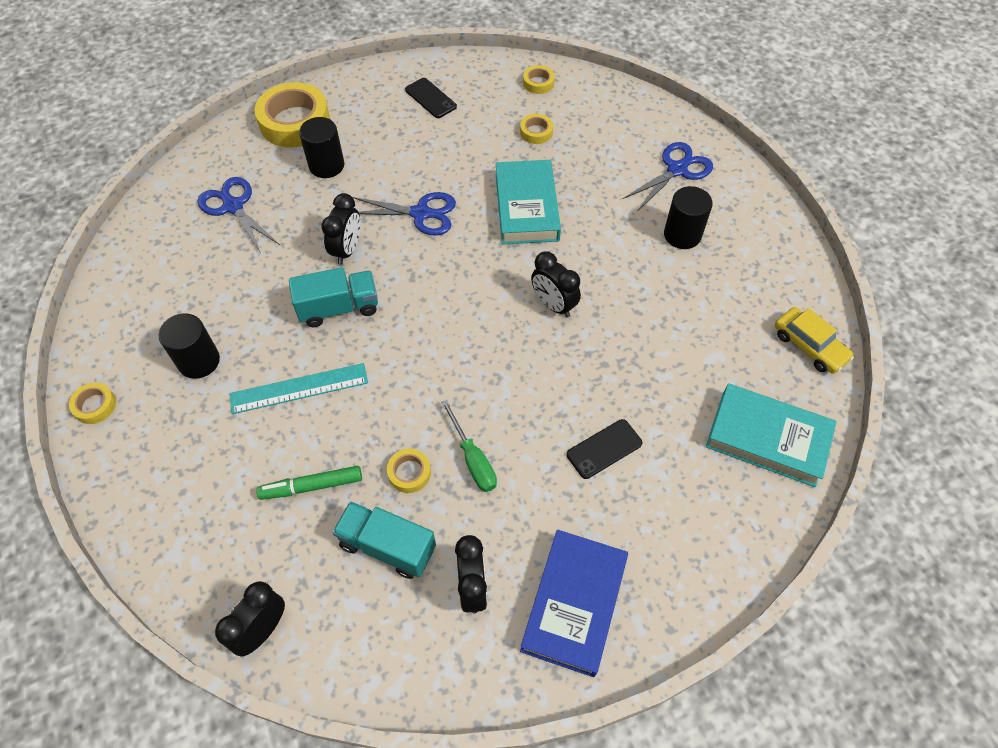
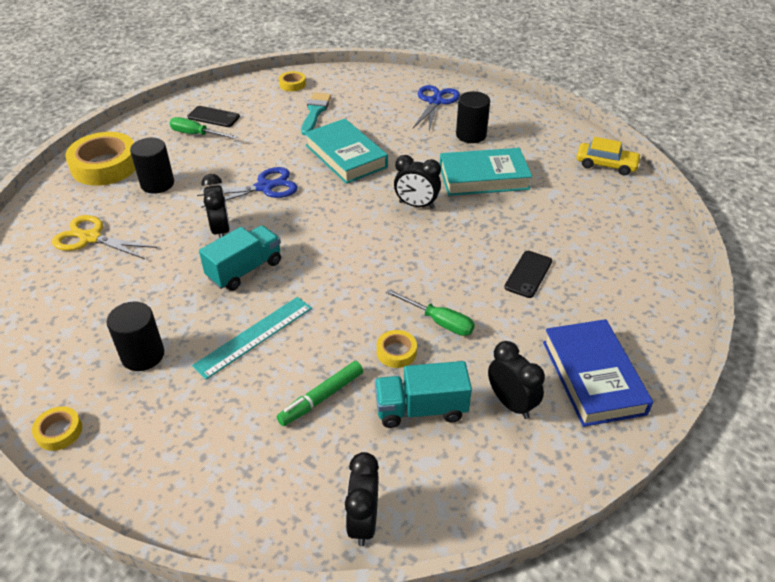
camera: 30 degrees left, 15 degrees down
blue scissors [197,177,280,253] -> yellow scissors [52,215,157,259]
yellow tape [520,114,553,144] -> turquoise brush [301,93,331,135]
turquoise book [706,383,837,487] -> turquoise book moved to [440,148,532,196]
none -> green screwdriver [170,117,238,139]

